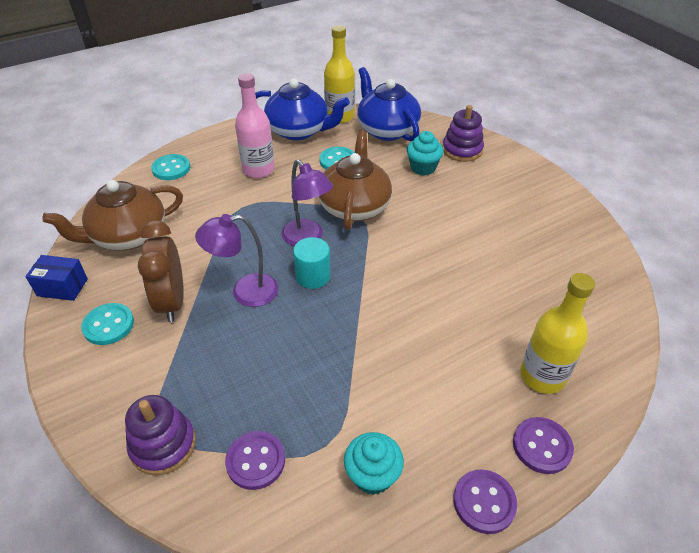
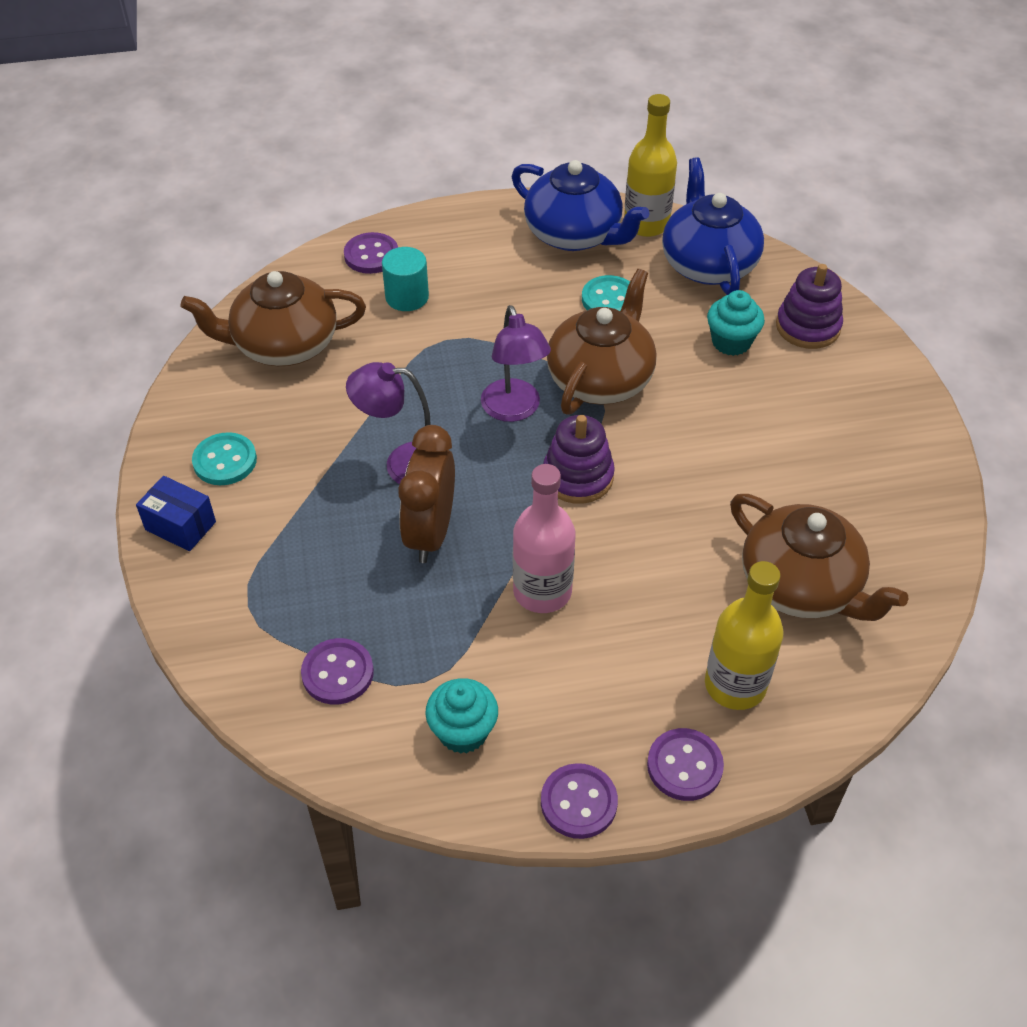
camera: 20 degrees right, 5 degrees up
blue box [25,255,88,301] -> blue box moved to [136,476,216,551]
purple stacking toy [125,395,196,475] -> purple stacking toy moved to [543,415,615,504]
brown clock [138,220,184,322] -> brown clock moved to [398,425,455,563]
turquoise button [151,154,190,180] -> purple button [344,232,398,274]
pink bottle [235,73,275,178] -> pink bottle moved to [513,464,576,613]
turquoise cylinder [293,237,331,289] -> turquoise cylinder moved to [382,247,429,311]
none -> brown teapot [730,494,908,621]

